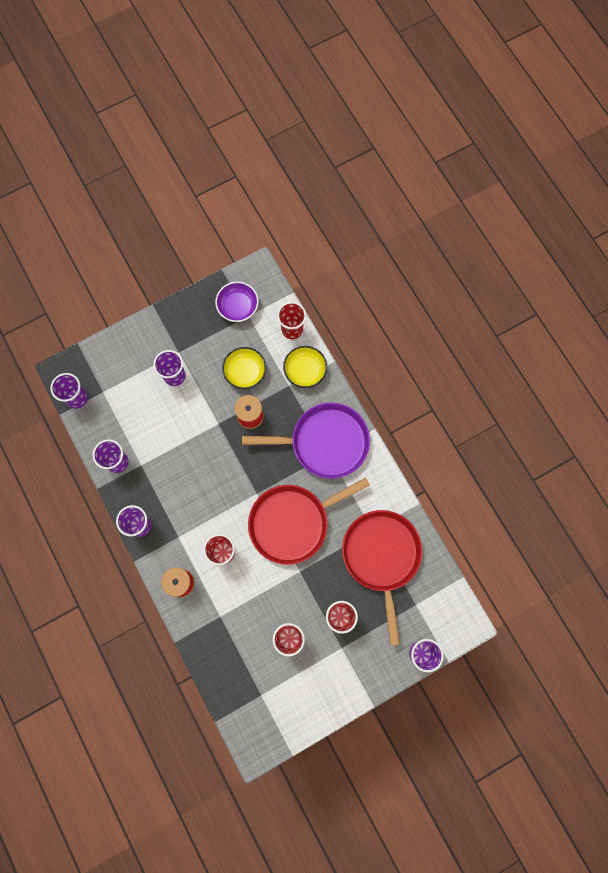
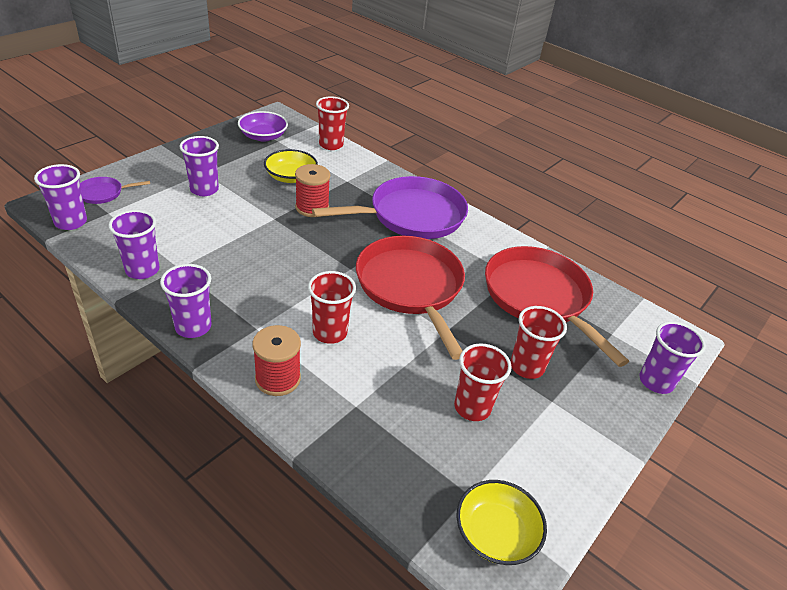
camera: 25 degrees left, 35 degrees down
red pan [248,477,370,565] -> red pan turned 120 degrees clockwise [356,236,465,360]
yellow bowl [283,346,327,388] -> yellow bowl moved to [456,480,547,565]
none -> purple pan [80,177,150,204]

